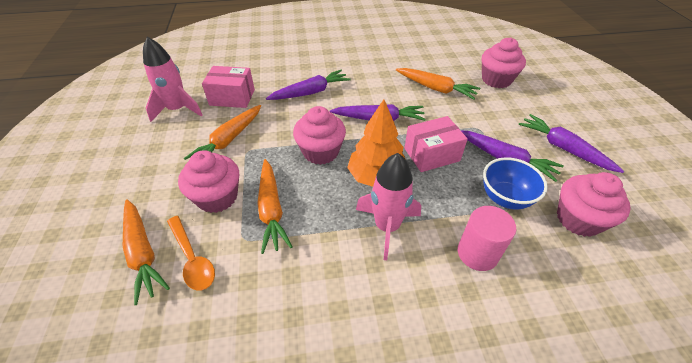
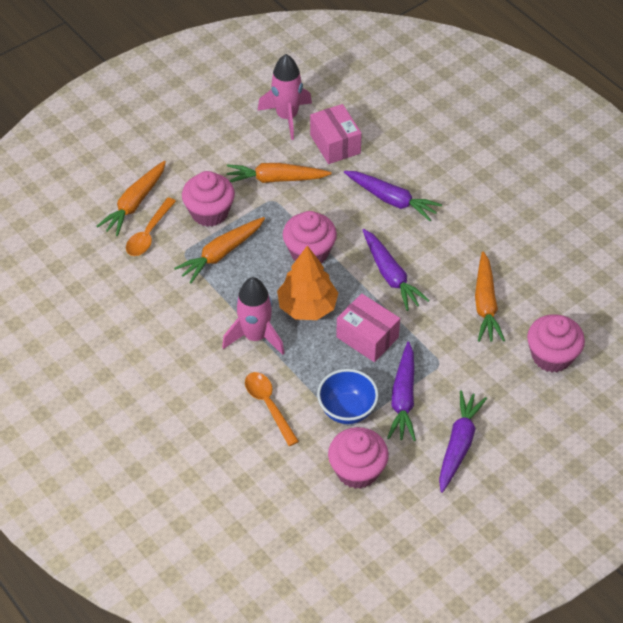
camera: 60 degrees right, 5 degrees up
pink cylinder [458,206,516,271] -> orange spoon [245,372,299,446]

